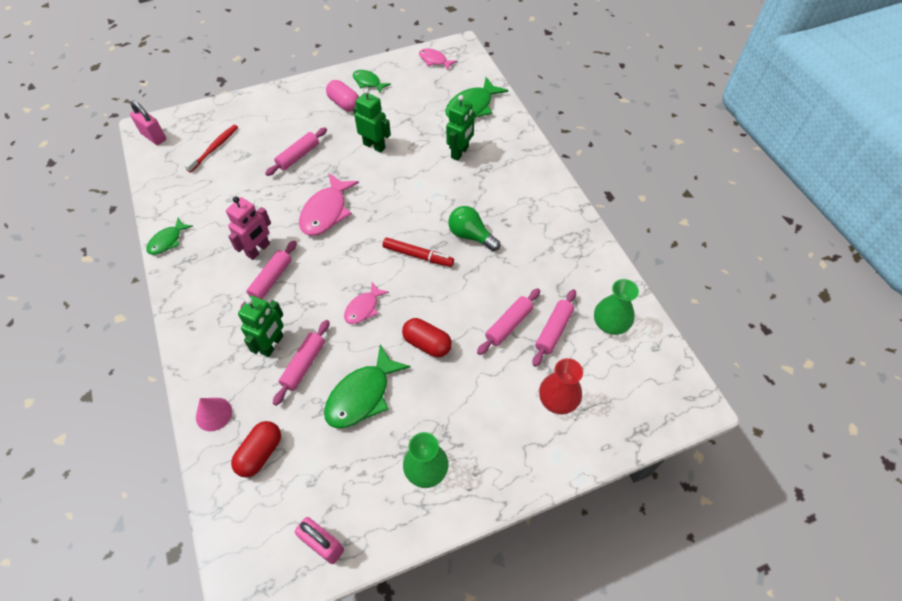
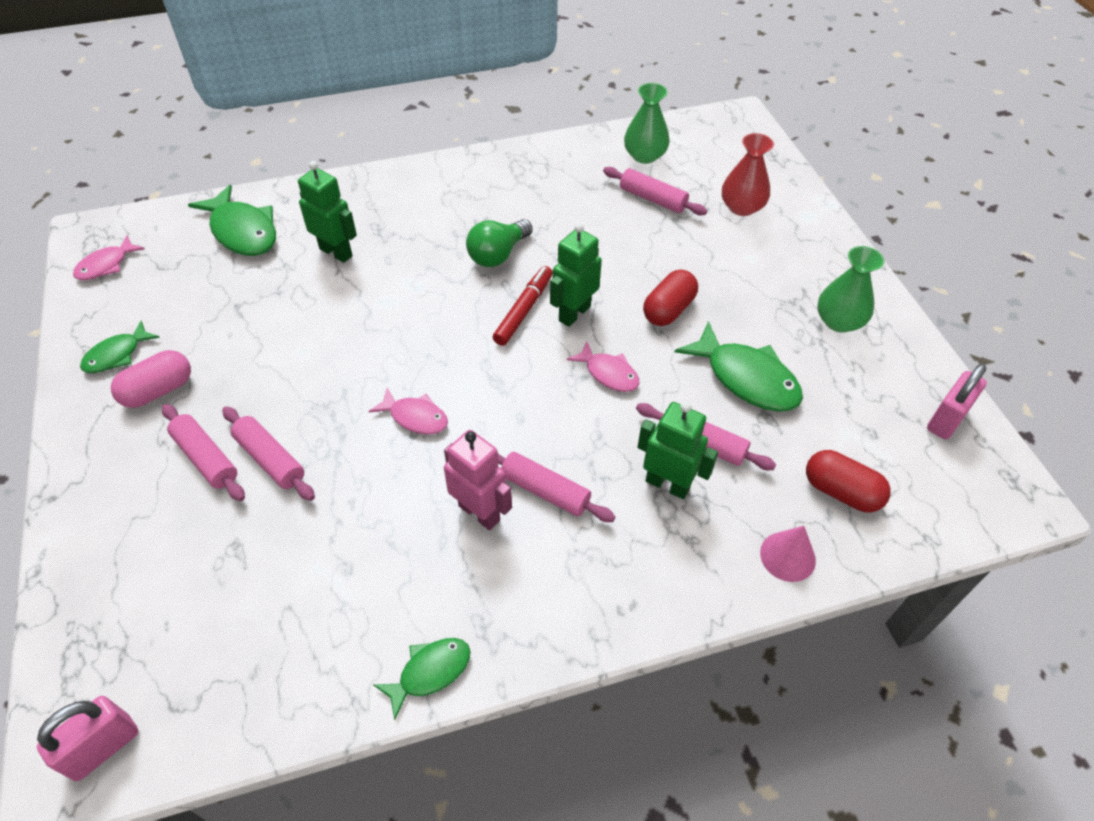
camera: 85 degrees left, 5 degrees down
green fish [146,218,193,255] -> green fish turned 75 degrees counterclockwise [373,638,471,720]
red toothbrush [184,125,238,173] -> none
pink fish [299,173,359,236] -> pink fish [369,388,448,435], size x0.59
green robot [353,88,391,153] -> green robot moved to [550,223,602,327]
pink rolling pin [477,288,540,355] -> pink rolling pin moved to [162,404,245,501]

